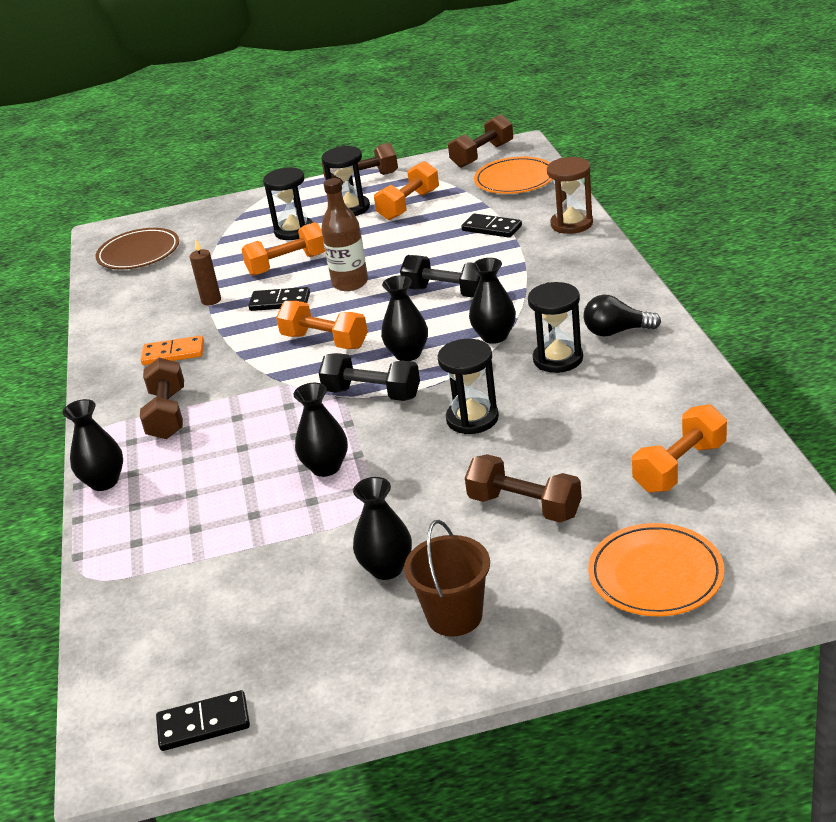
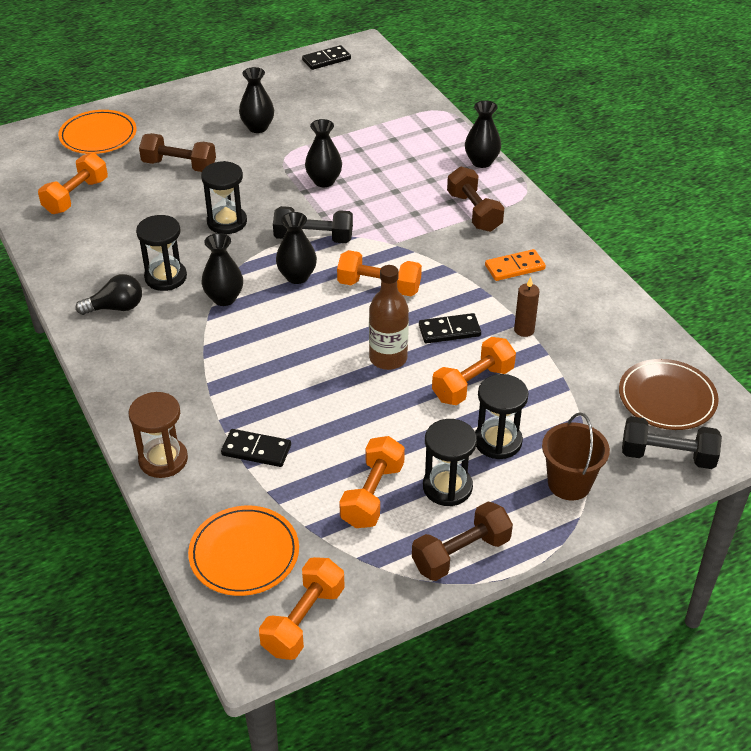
camera: 160 degrees right, 10 degrees up
black dumbbell [400,255,480,298] -> black dumbbell moved to [622,416,722,469]
brown bucket [404,520,490,637] -> brown bucket moved to [542,412,610,500]
brown dumbbell [448,114,513,168] -> orange dumbbell [259,557,345,660]

